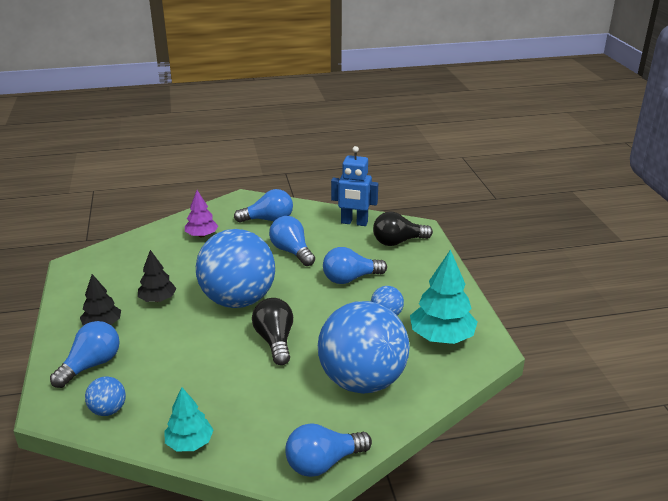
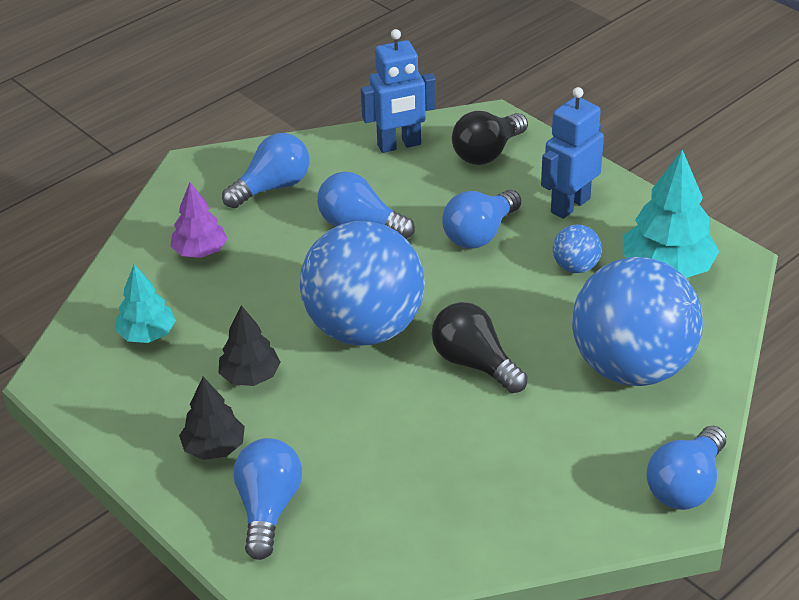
camera: 30 degrees left, 10 degrees up
blue ball [85,377,126,416] -> none
turquoise tree [164,387,214,452] -> turquoise tree moved to [115,264,176,343]
none -> blue robot [541,87,604,219]

